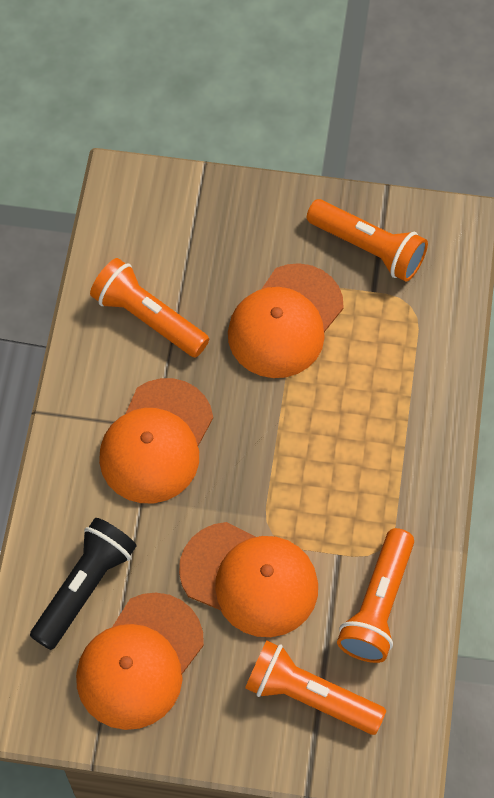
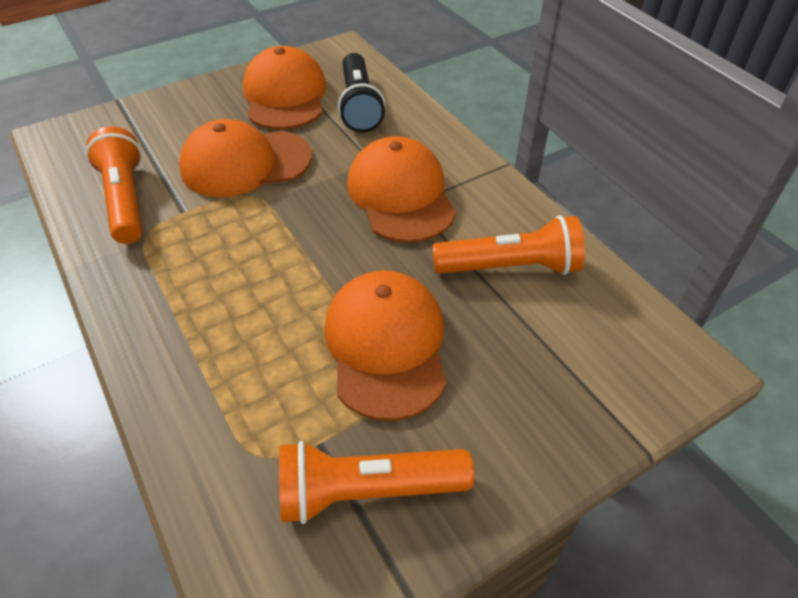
camera: 140 degrees right, 15 degrees down
orange flashlight [245,641,386,735] -> none

